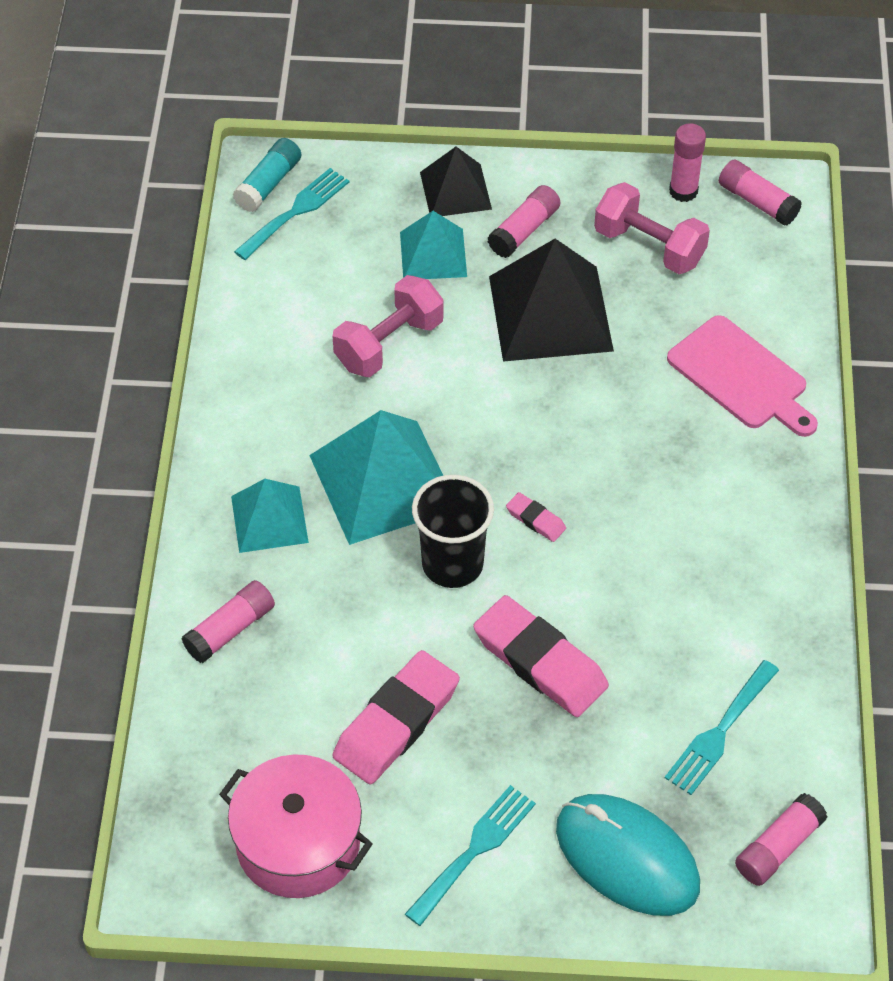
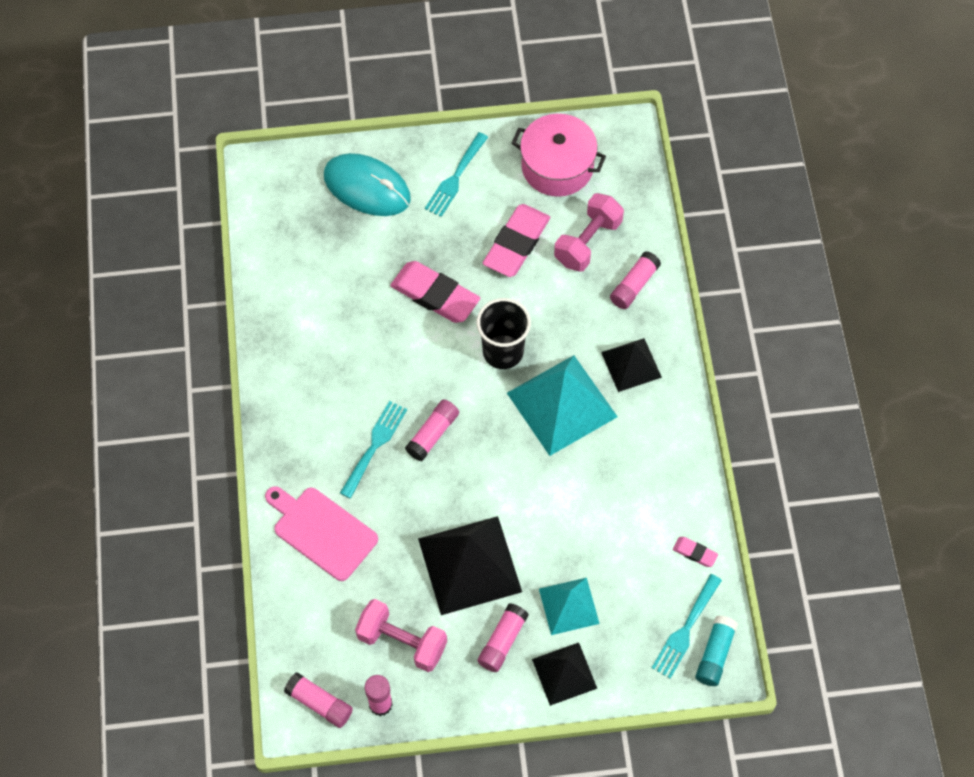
camera: 170 degrees right, 10 degrees up
turquoise pyramid [231,479,309,553] -> black pyramid [601,338,662,392]
pink dumbbell [333,275,444,377] -> pink dumbbell moved to [554,193,624,272]
pink eraser [506,492,566,542] -> pink eraser moved to [673,537,718,567]
turquoise fork [665,660,779,795] -> turquoise fork moved to [340,401,407,498]
pink glue stick [735,793,827,886] -> pink glue stick moved to [405,399,459,461]

